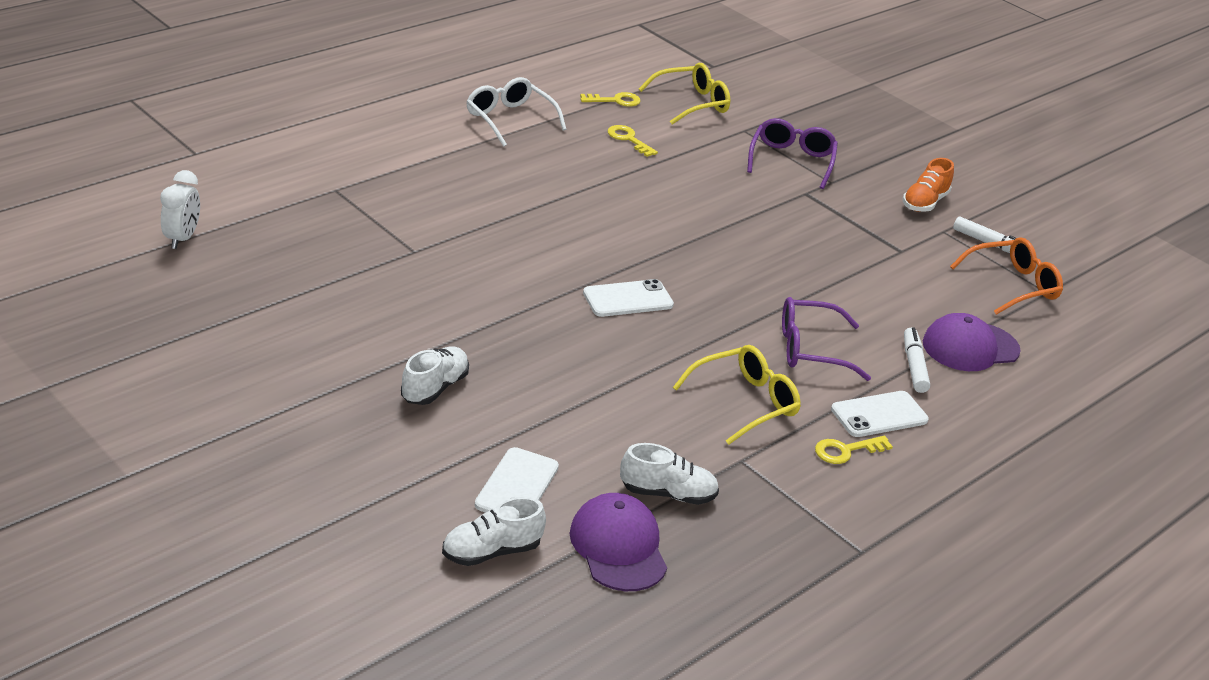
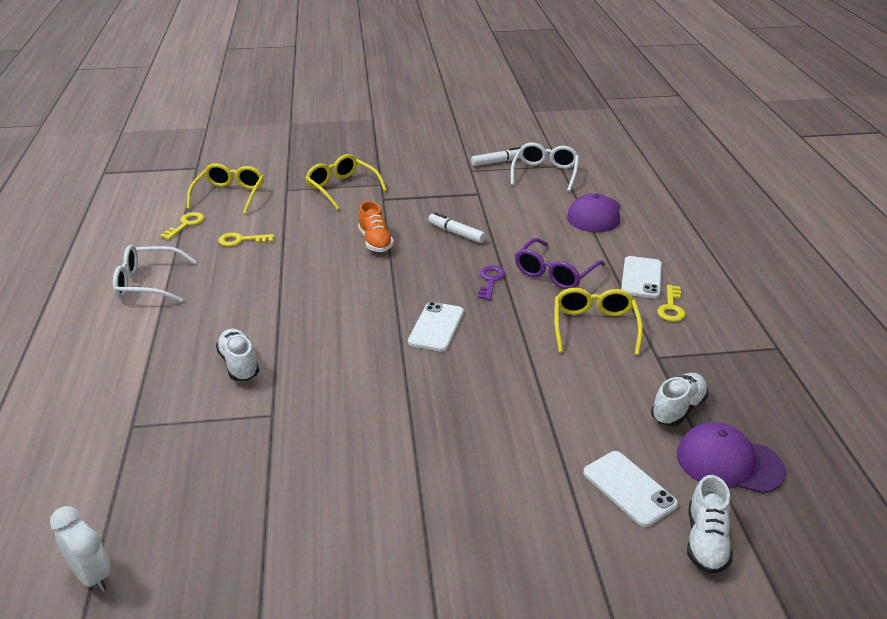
camera: 50 degrees left, 0 degrees up
white shoe [401,347,469,405] -> white shoe moved to [216,329,259,381]
purple glasses [747,118,838,189] -> yellow glasses [305,154,387,210]
orange shoe [903,158,954,212] -> orange shoe moved to [358,201,394,252]
white marker [904,327,930,393] -> white marker moved to [428,212,486,243]
orange glasses [950,237,1063,315] -> white glasses [511,142,579,192]
none -> purple key [478,265,505,300]

